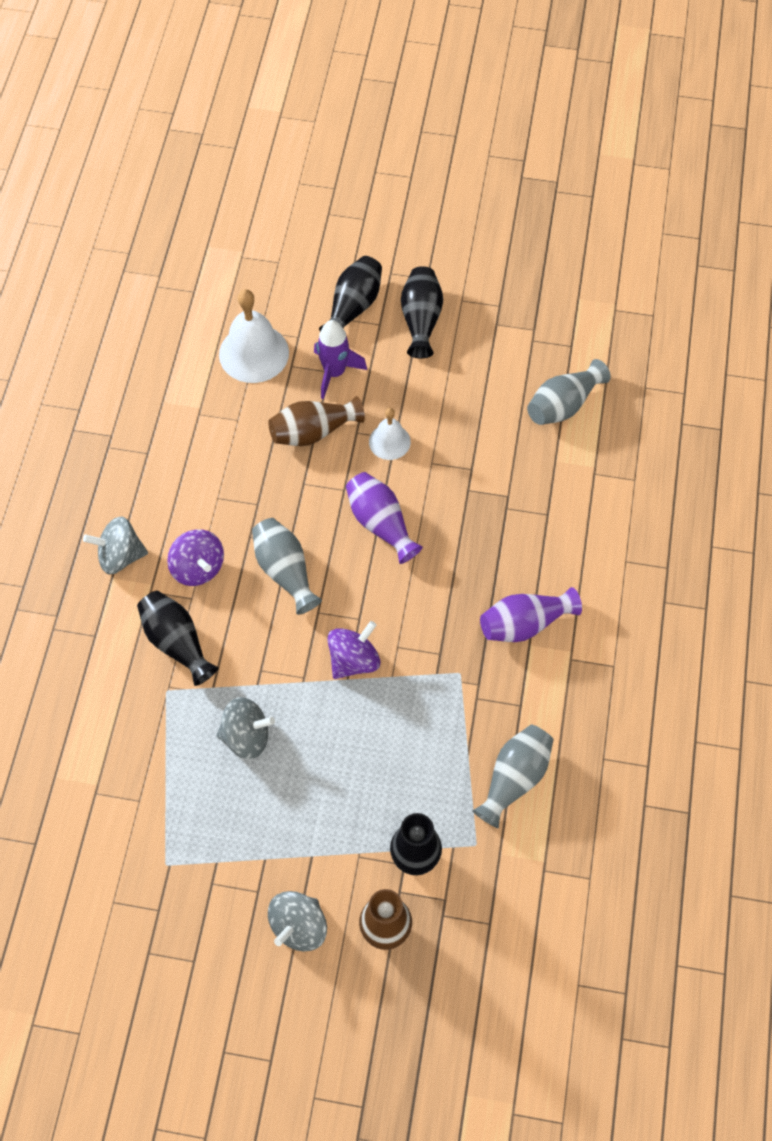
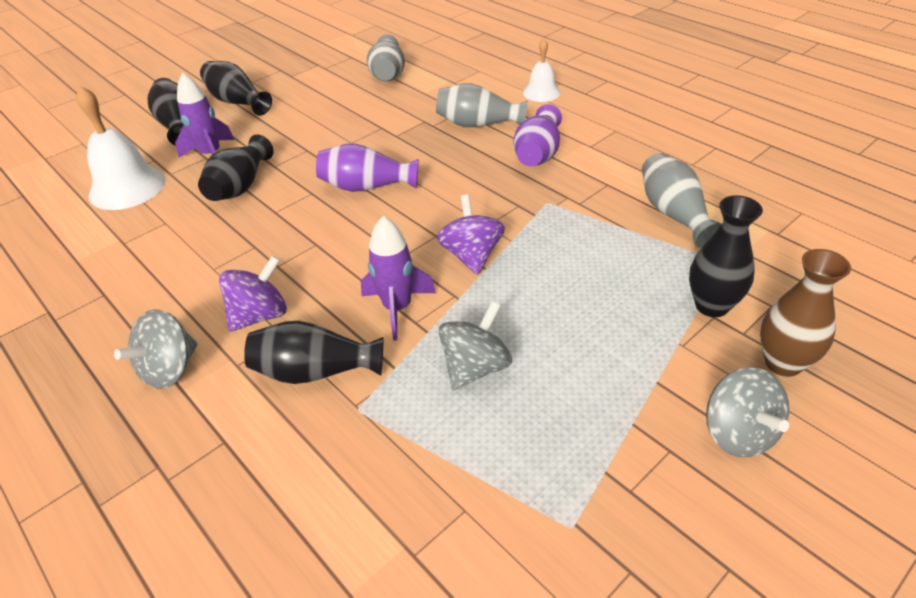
camera: 50 degrees left, 20 degrees down
purple spinning top [167,529,224,586] -> purple spinning top turned 45 degrees counterclockwise [219,256,287,331]
grey vase [252,518,322,615] -> grey vase moved to [436,83,528,127]
brown vase [268,396,365,446] -> black vase [198,135,274,201]
white bell [369,408,411,460] -> white bell moved to [523,39,561,102]
none -> purple rocket [361,216,436,341]

